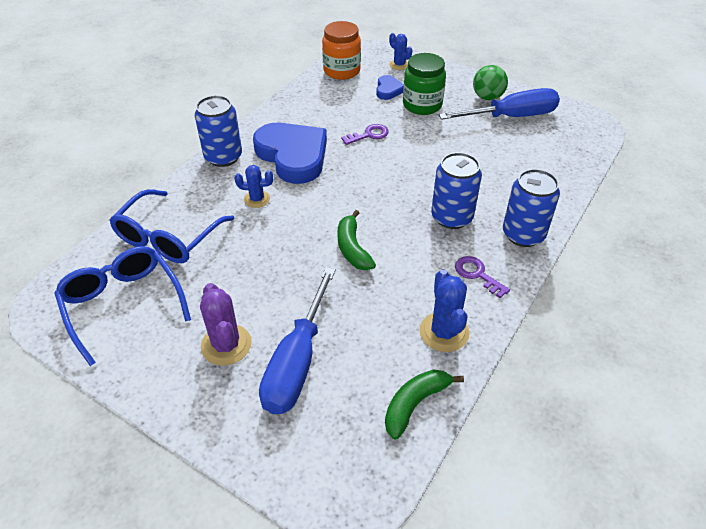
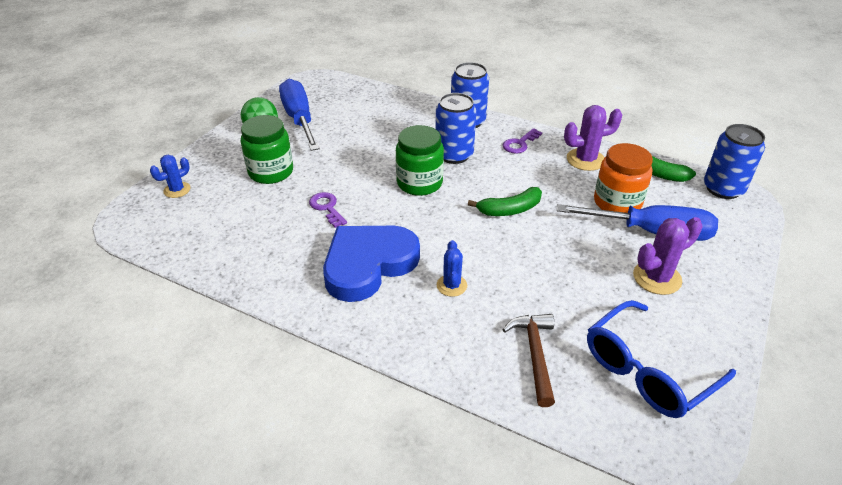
camera: 95 degrees left, 5 degrees down
blue glasses [109,189,235,263] -> brown hammer [503,314,555,407]
blue can [195,95,242,167] -> blue can moved to [704,124,765,199]
orange jar [322,21,361,80] -> orange jar moved to [594,143,653,213]
blue heart [376,75,404,100] -> none
blue cactus [420,269,469,352] -> purple cactus [564,105,622,171]
none -> green jar [396,125,444,196]

